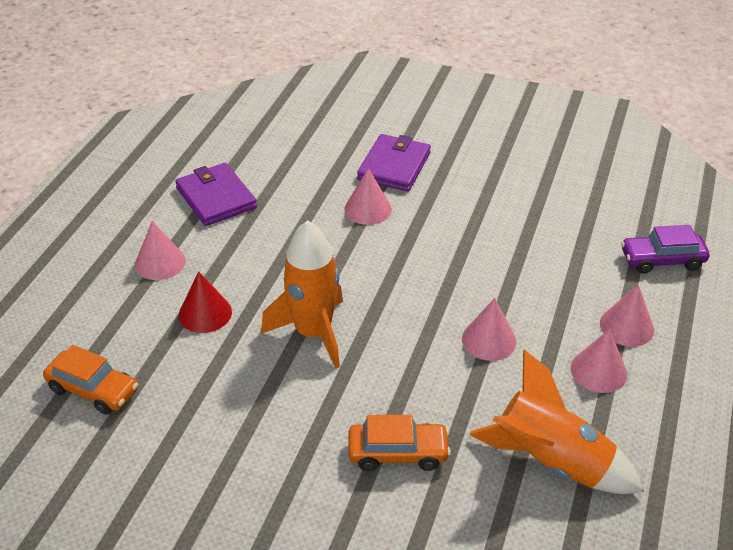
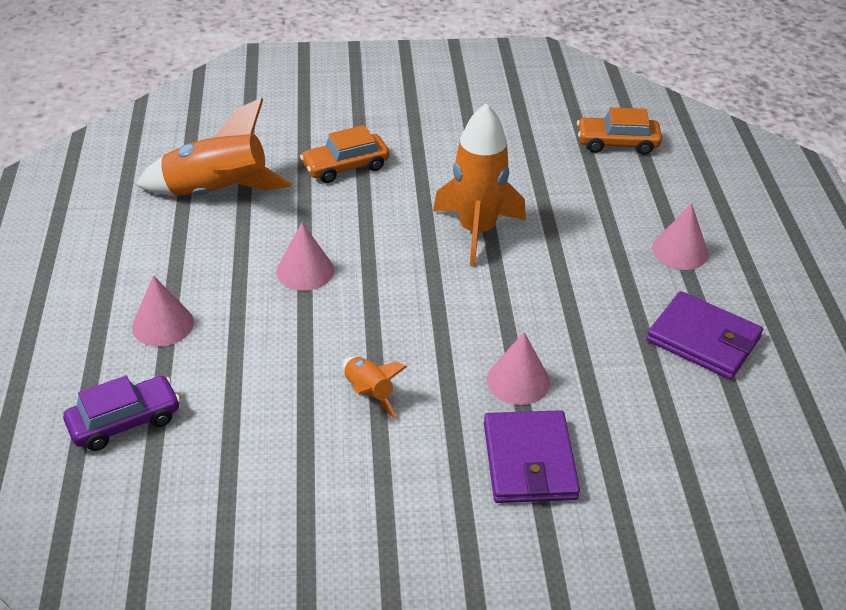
camera: 155 degrees right, 0 degrees up
red cone [179,271,232,333] -> none
pink cone [571,329,627,393] -> none
none -> orange rocket [342,357,407,419]

